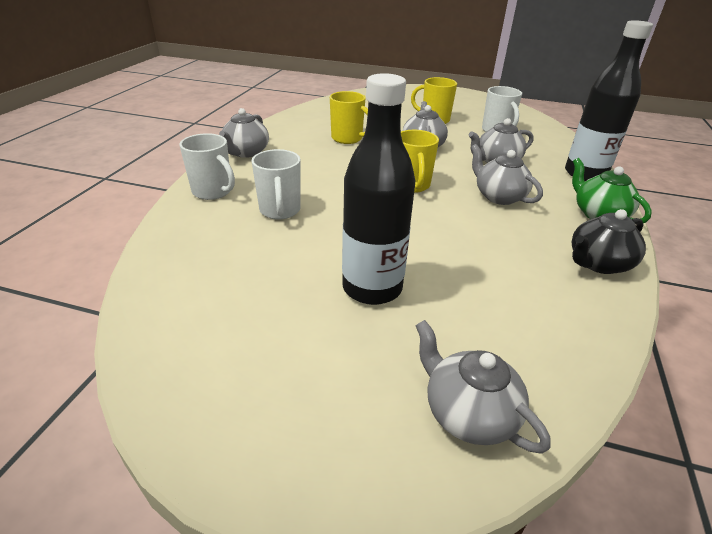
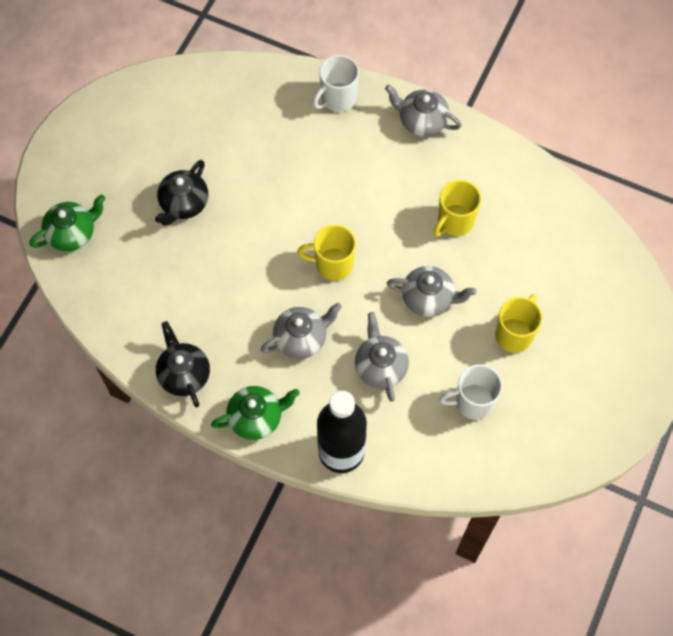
camera: 100 degrees right, 30 degrees up
white mug [251,149,301,219] -> none
black bottle [342,73,415,305] -> black teapot [155,160,208,226]
grey teapot [415,320,551,454] -> green teapot [29,194,106,251]

